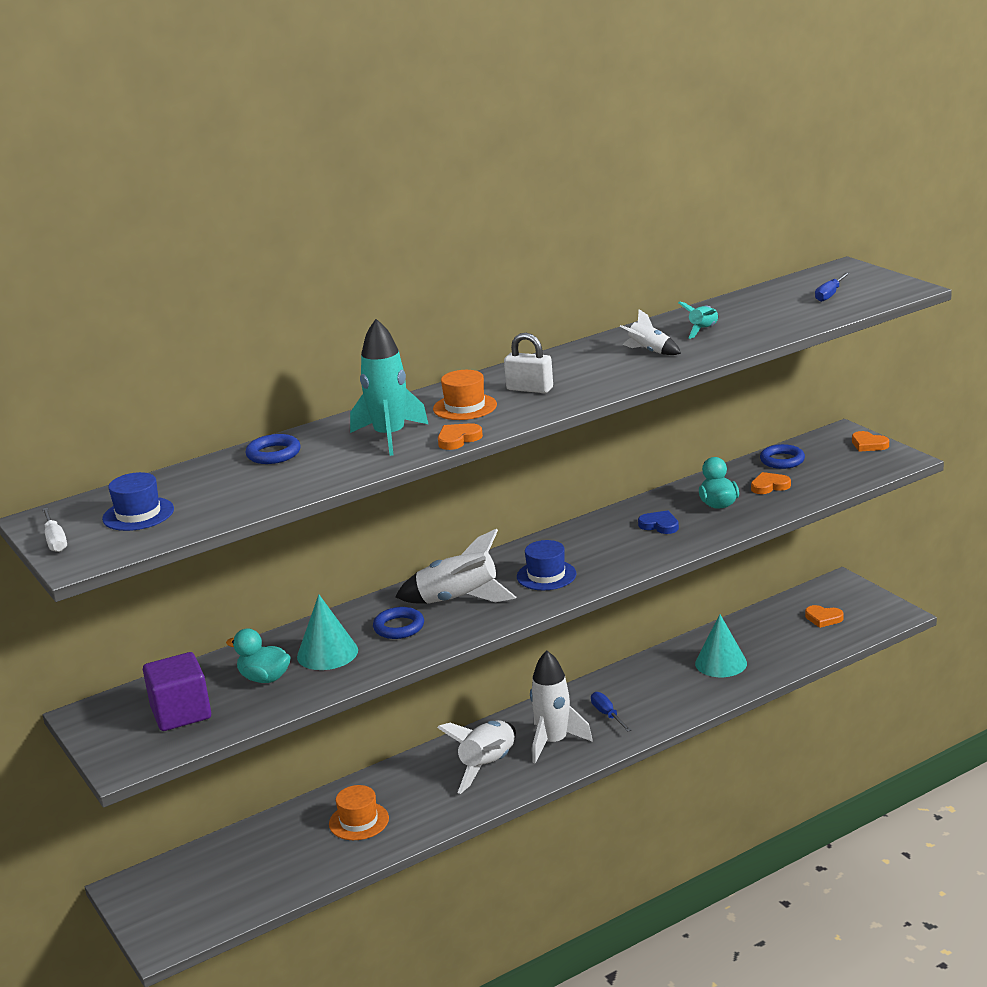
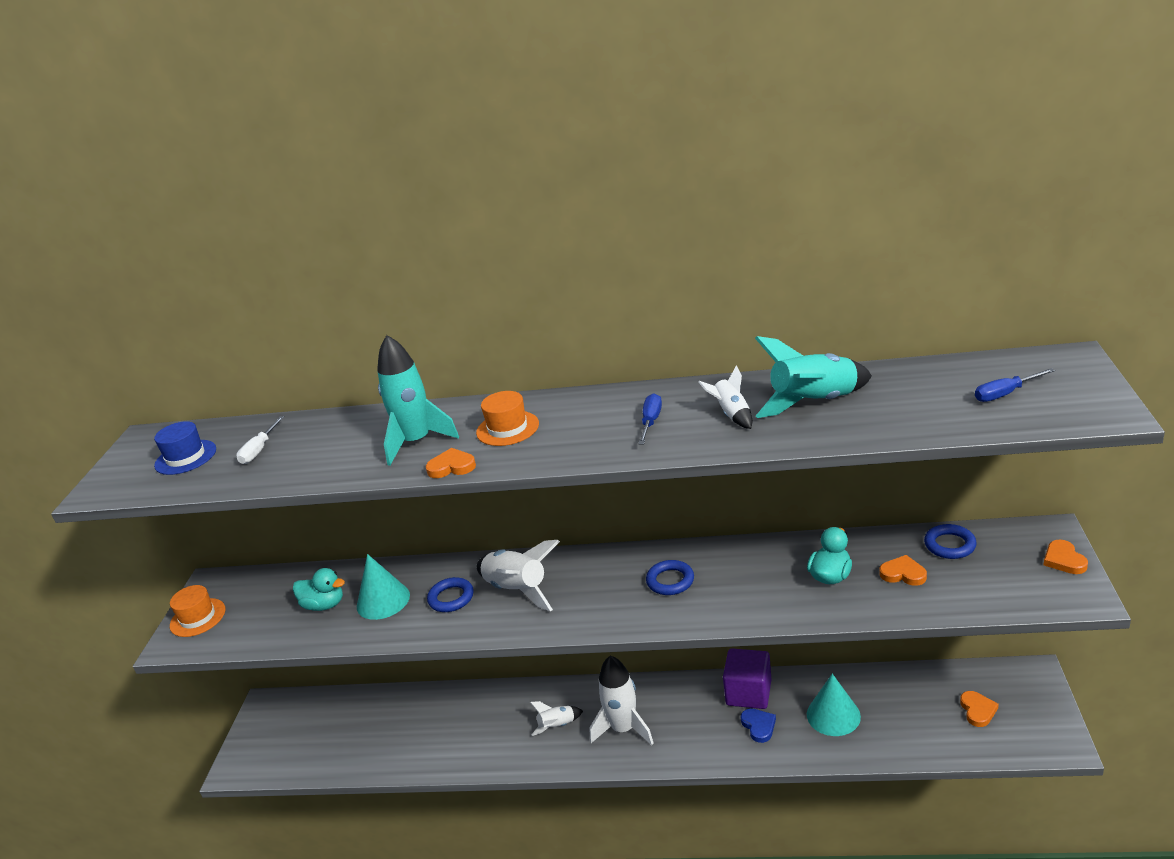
camera: 40 degrees right, 5 degrees up
white screwdriver [42,508,67,552] -> white screwdriver moved to [236,416,284,464]
purple cube [143,652,211,731] -> purple cube moved to [723,648,771,709]
turquoise duck [226,628,291,683] -> turquoise duck turned 135 degrees clockwise [293,568,345,611]
blue ring [245,434,301,464] -> blue ring moved to [646,560,694,595]
orange hat [329,785,389,840] -> orange hat moved to [170,585,225,637]
white rocket [437,720,516,794] -> white rocket [530,701,583,736], size x0.54
white padlock [504,333,553,393] -> none
blue hat [517,540,576,590] -> none
blue screwdriver [591,692,632,732] -> blue screwdriver moved to [638,393,662,444]
blue heart [638,510,679,534] -> blue heart moved to [741,708,776,743]
turquoise rocket [678,301,718,339] -> turquoise rocket [755,336,872,418], size x1.84
orange heart [805,605,844,628] -> orange heart turned 150 degrees counterclockwise [960,691,999,727]

